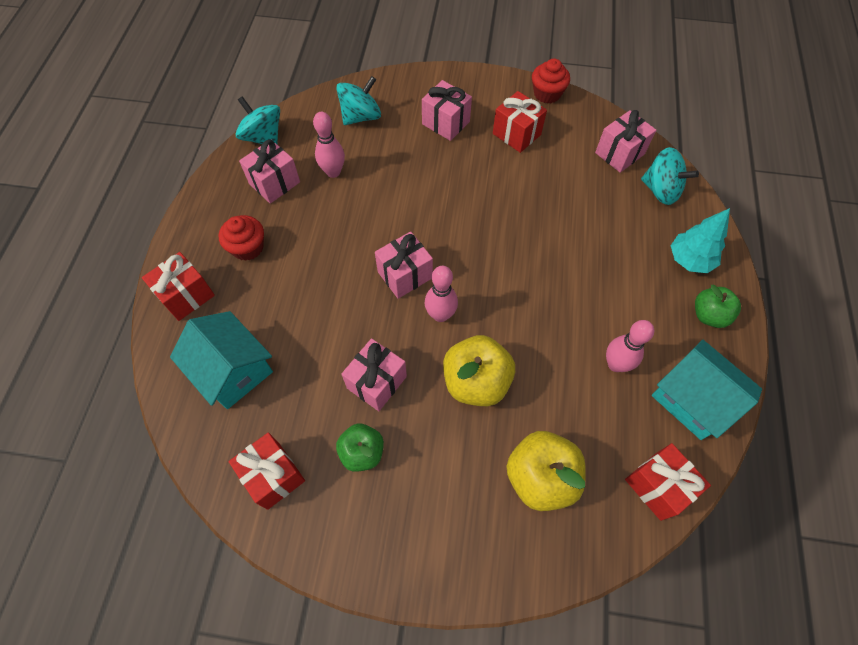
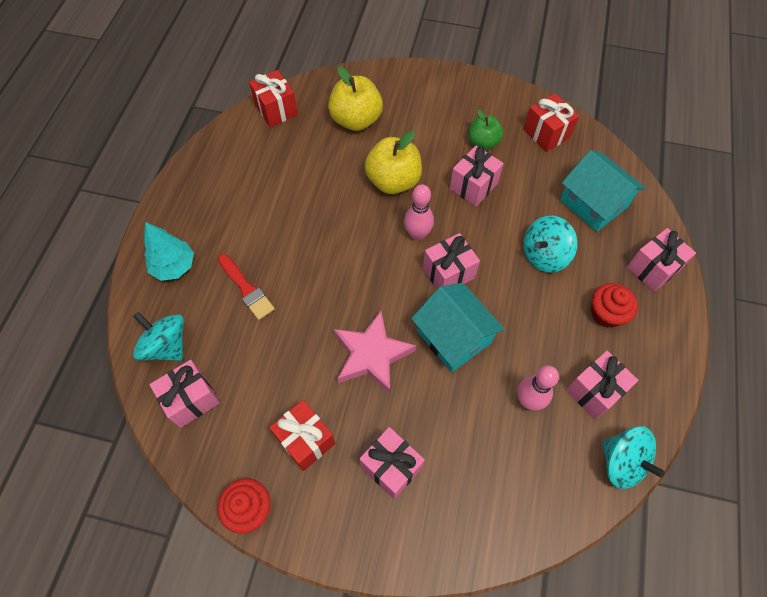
camera: 175 degrees left, 0 degrees up
red gift [142,252,215,321] -> pink gift [627,228,696,292]
turquoise spinning top [336,76,381,125] -> turquoise spinning top moved to [523,216,577,273]
pink bowling pin [606,320,654,372] -> none
turquoise house [652,340,762,440] -> turquoise house moved to [411,283,505,372]
green apple [695,285,741,328] -> none
none -> red brush [218,254,275,320]
none -> pink star [334,311,416,394]

